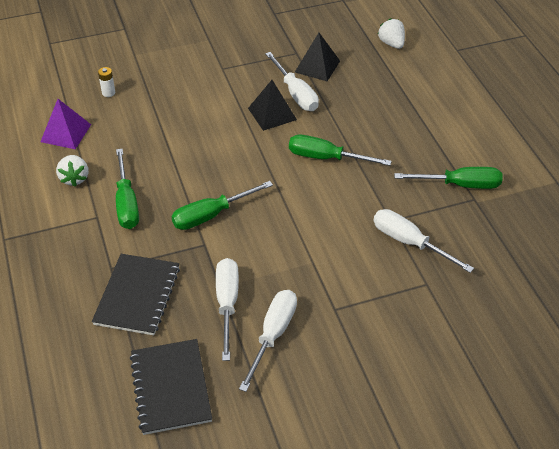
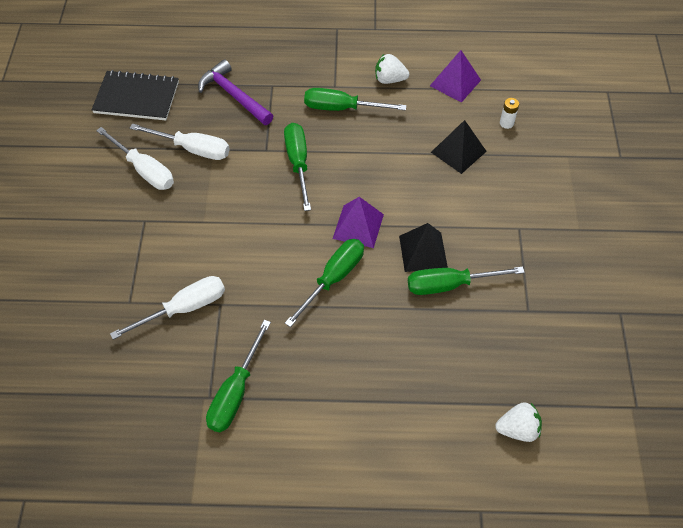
camera: 110 degrees right, 10 degrees up
black notebook [92,254,180,335] -> purple hammer [198,59,273,125]
white screwdriver [265,52,319,111] -> green screwdriver [408,266,525,295]
black pyramid [295,33,340,81] -> black pyramid moved to [431,120,487,174]
none -> purple pyramid [333,197,384,248]

